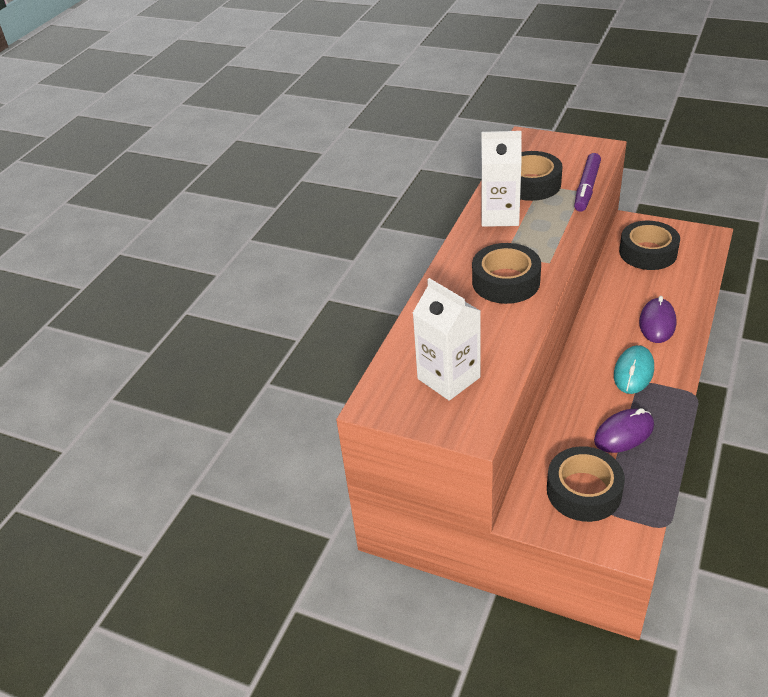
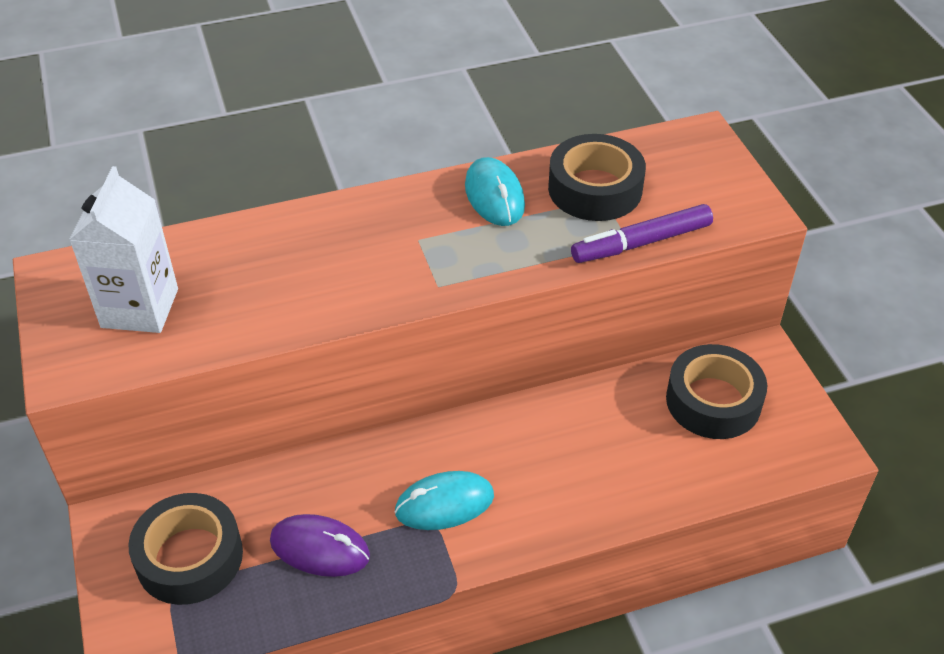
camera: 45 degrees right, 5 degrees up
black tape [472,243,541,304] -> none
white carton [481,131,522,227] -> turquoise mouse [465,157,525,226]
purple mouse [639,296,676,343] -> none

